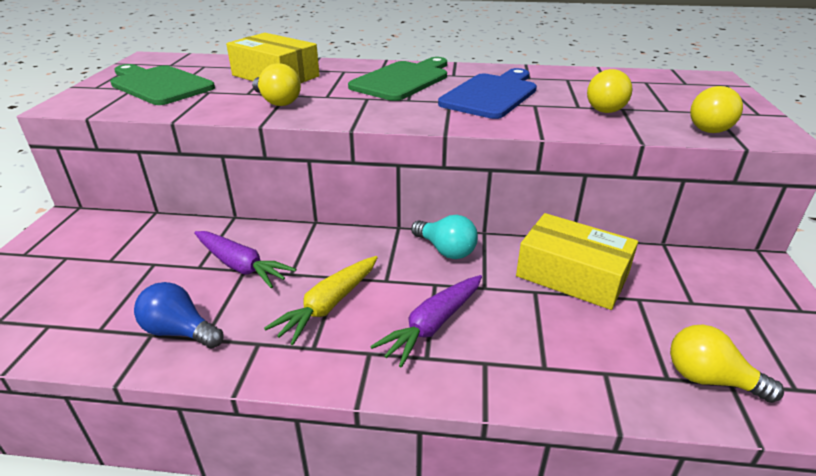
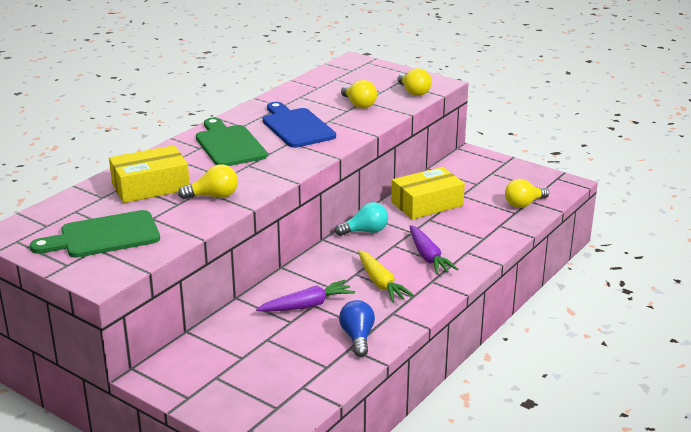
camera: 60 degrees left, 5 degrees down
blue light bulb [134,282,223,349] -> blue light bulb turned 120 degrees clockwise [339,300,375,357]

